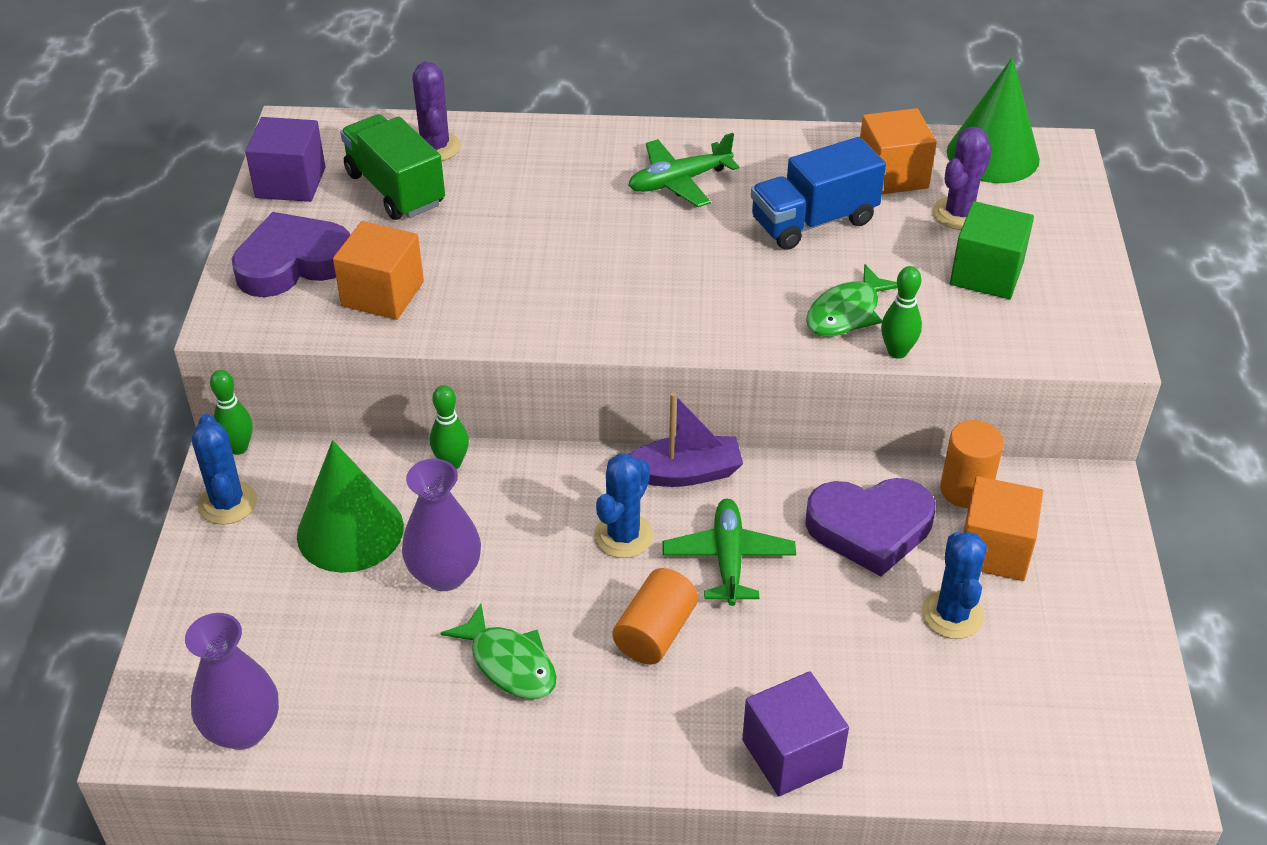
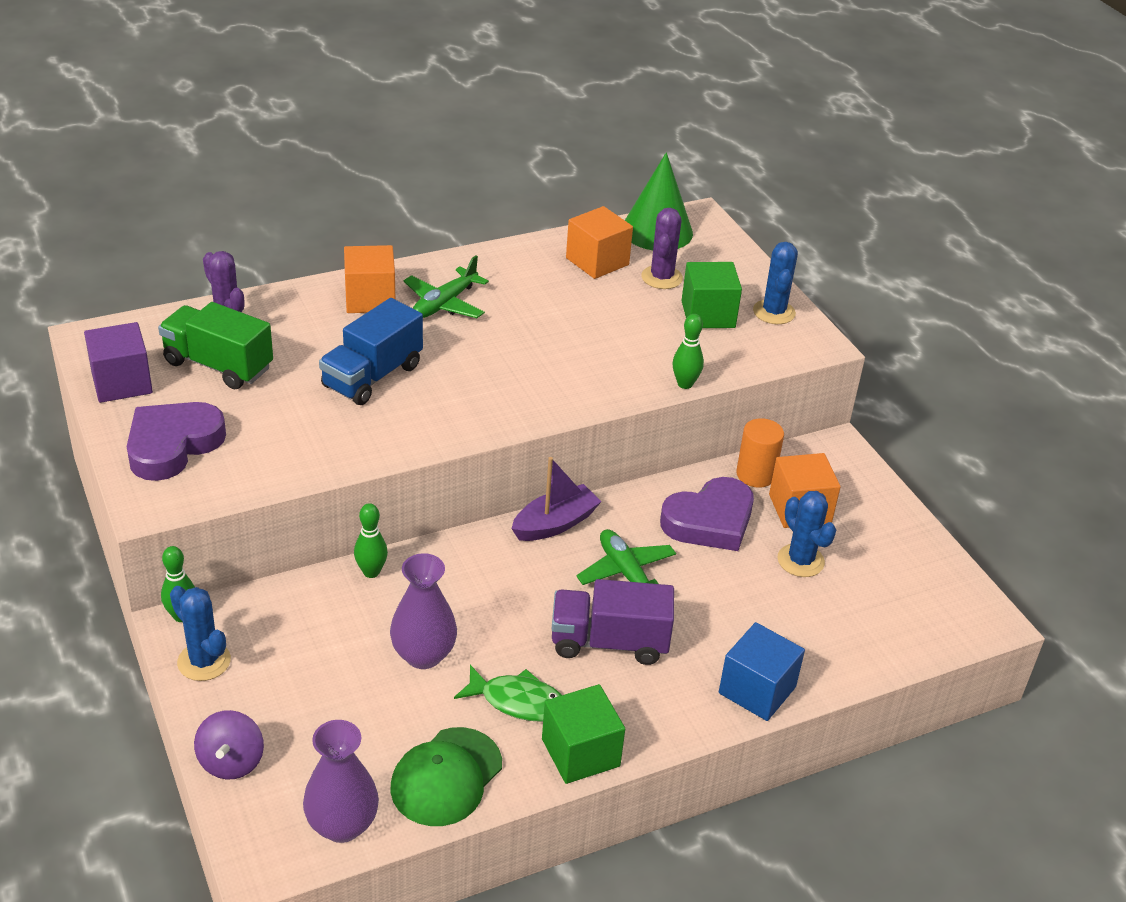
camera: 30 degrees left, 5 degrees down
green cone [297,440,404,573] -> none
orange cube [333,221,424,320] -> orange cube moved to [344,245,395,313]
blue cactus [594,453,654,558] -> blue cactus moved to [753,242,798,324]
orange cylinder [612,568,698,665] -> purple truck [552,579,674,665]
purple cube [742,671,849,796] -> blue cube [719,622,805,721]
blue truck [751,137,886,250] -> blue truck moved to [319,298,423,405]
green fish [806,264,897,337] -> none
none -> purple spinning top [194,710,264,779]
none -> green cap [390,727,502,826]
none -> green cube [542,684,625,784]

